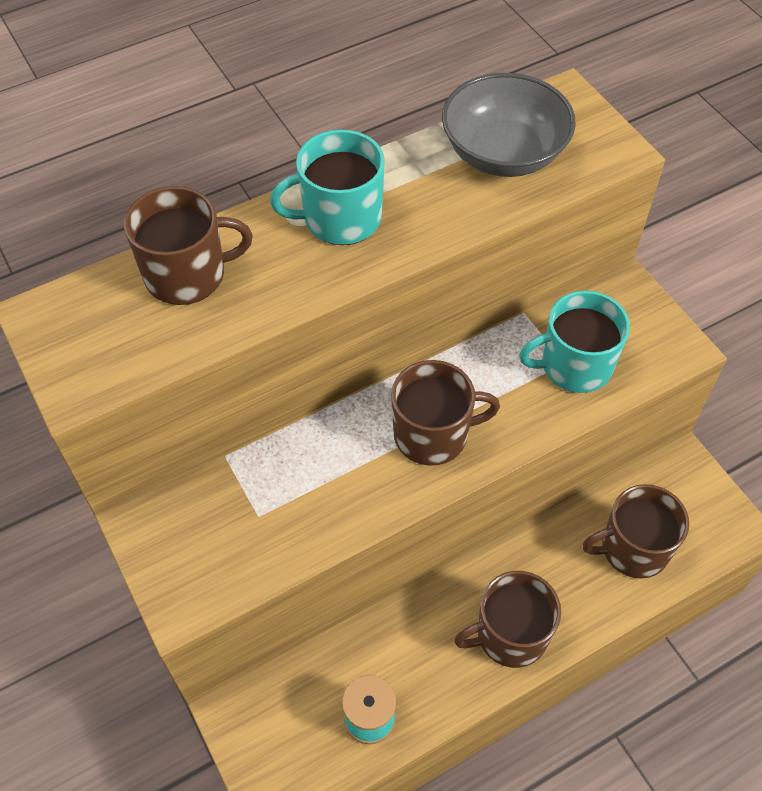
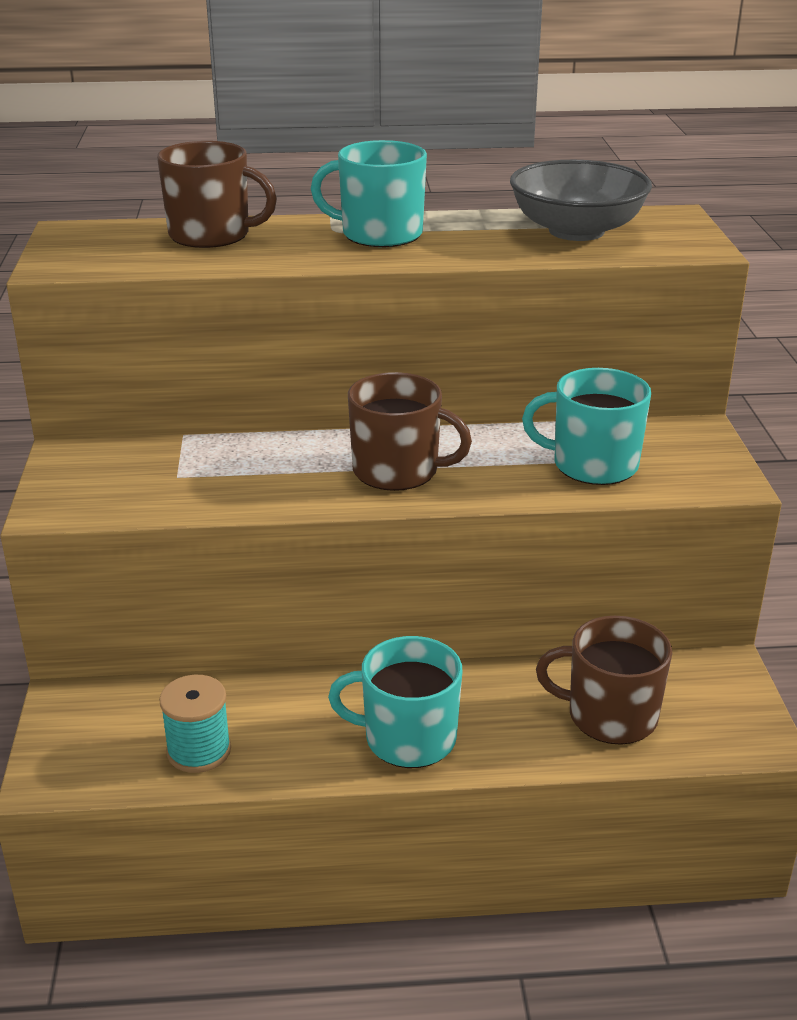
camera: 25 degrees right, 25 degrees down
brown mug [454,571,561,668] -> turquoise mug [328,636,463,768]

